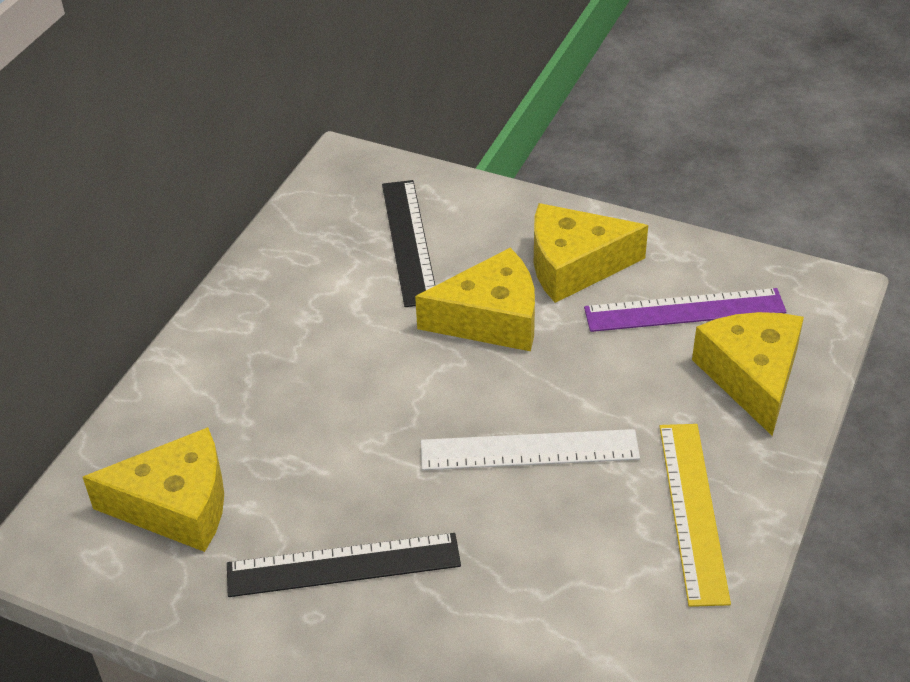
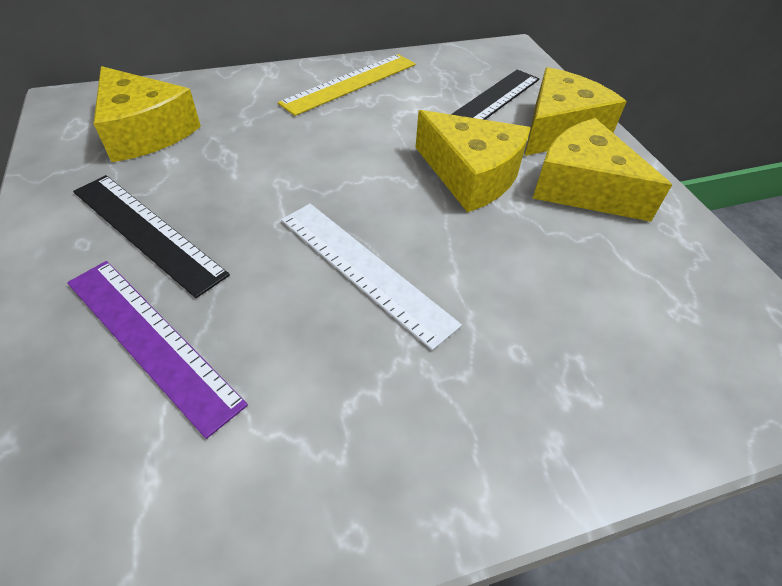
camera: 45 degrees right, 5 degrees up
purple ruler [584,288,786,332] -> purple ruler moved to [67,261,248,439]
yellow ruler [659,424,731,607] -> yellow ruler moved to [278,54,415,116]
yellow cheese [692,312,804,436] -> yellow cheese moved to [525,67,627,156]

